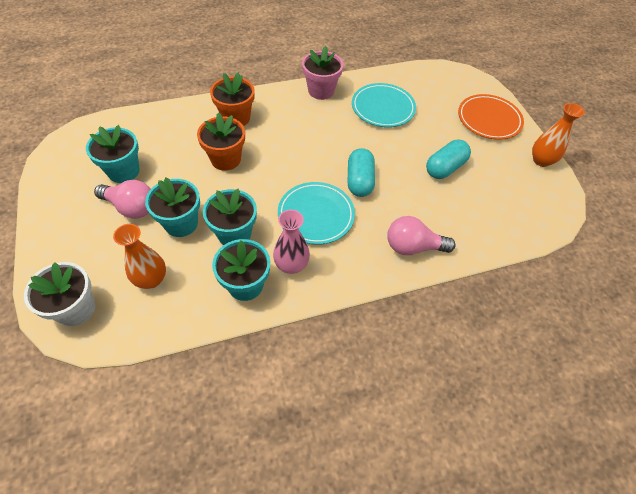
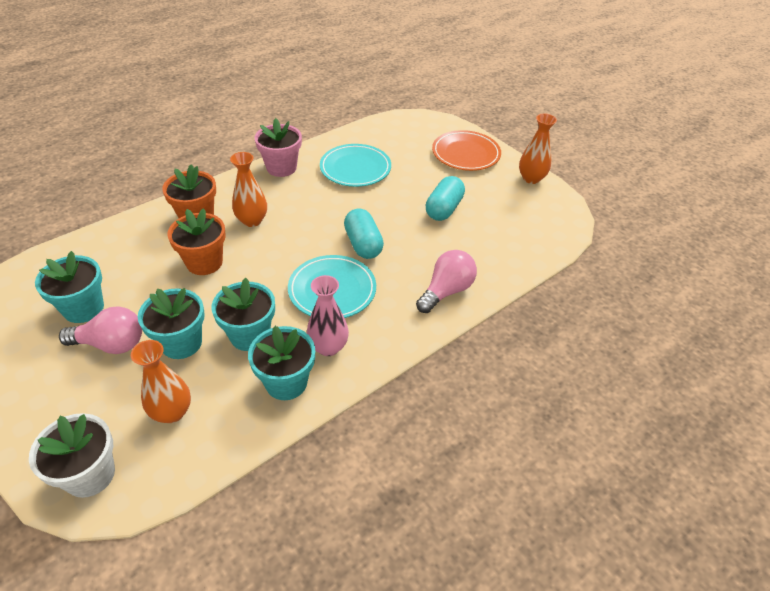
camera: 20 degrees left, 10 degrees down
pink light bulb [387,216,456,255] -> pink light bulb turned 150 degrees clockwise [416,250,477,313]
none -> orange vase [230,152,267,227]

